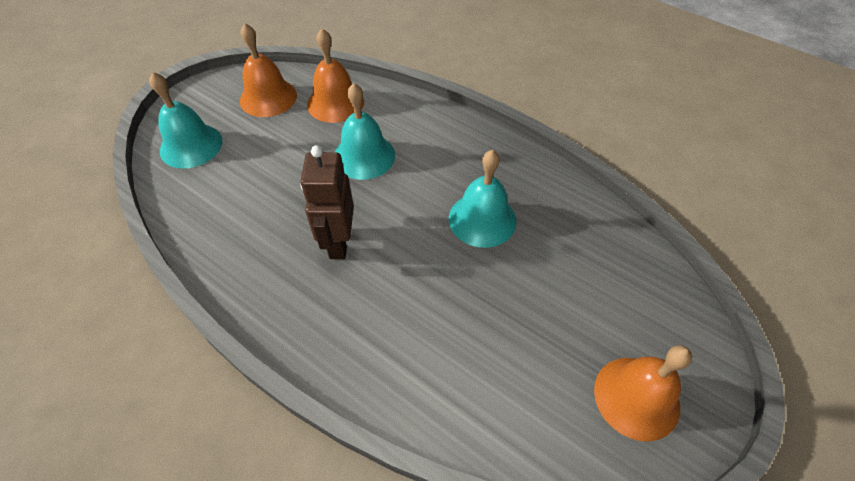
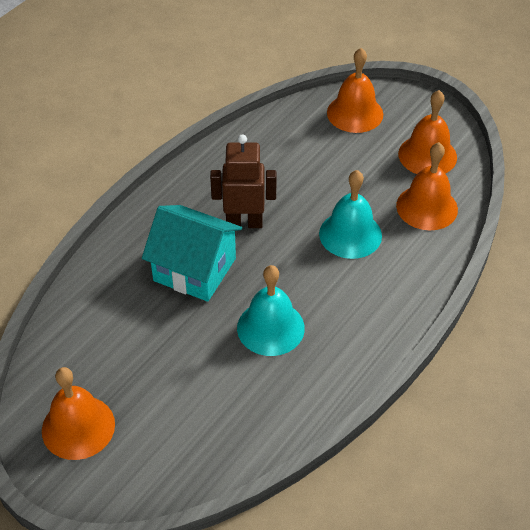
camera: 90 degrees right, 5 degrees down
turquoise bell [149,72,223,169] -> orange bell [327,48,383,133]
none -> turquoise house [142,205,242,302]

